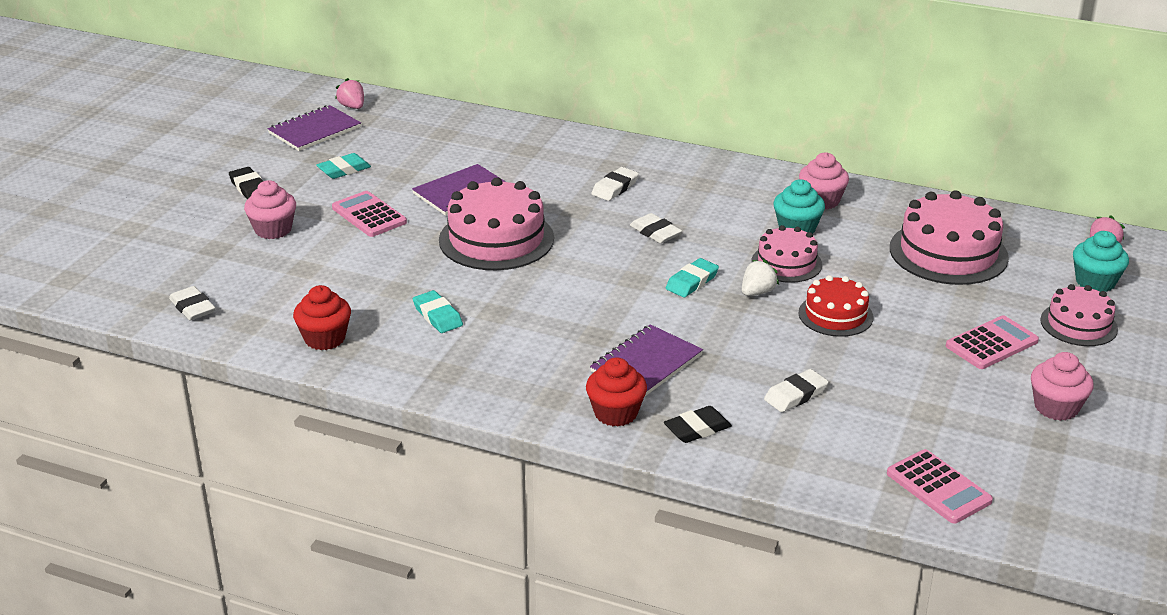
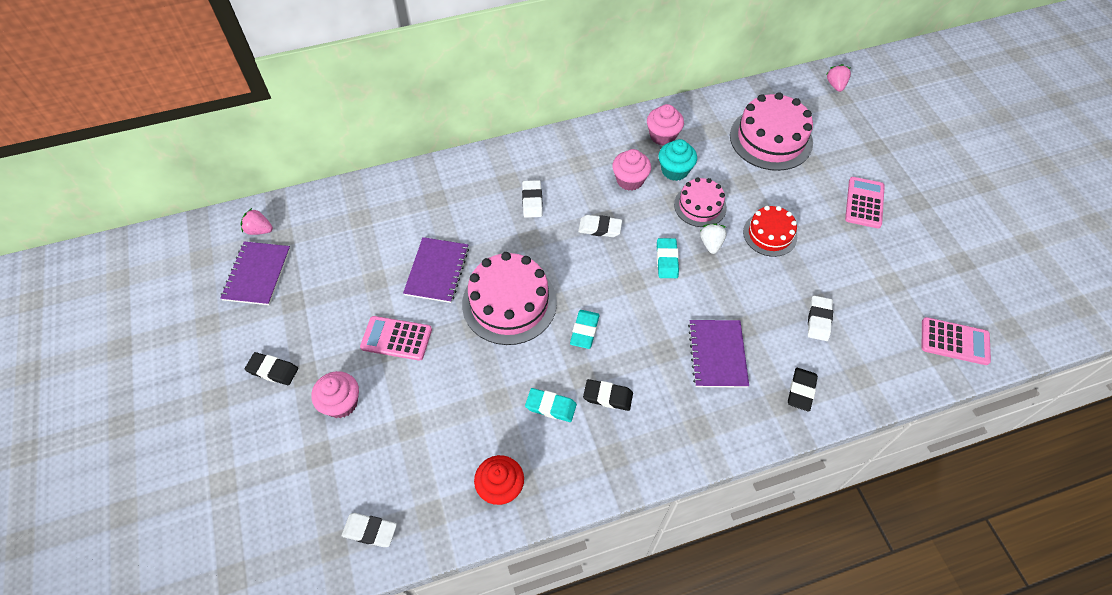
camera: 40 degrees left, 25 degrees up
turquoise eraser [316,153,371,179] -> turquoise eraser moved to [570,310,600,349]
red cupcake [586,358,647,427] -> none
pink cupcake [1031,352,1094,421] -> pink cupcake moved to [612,149,651,191]
pink cake [1040,284,1118,346] -> none
turquoise cupcake [1073,231,1129,292] -> none
none -> black eraser [583,379,633,411]

